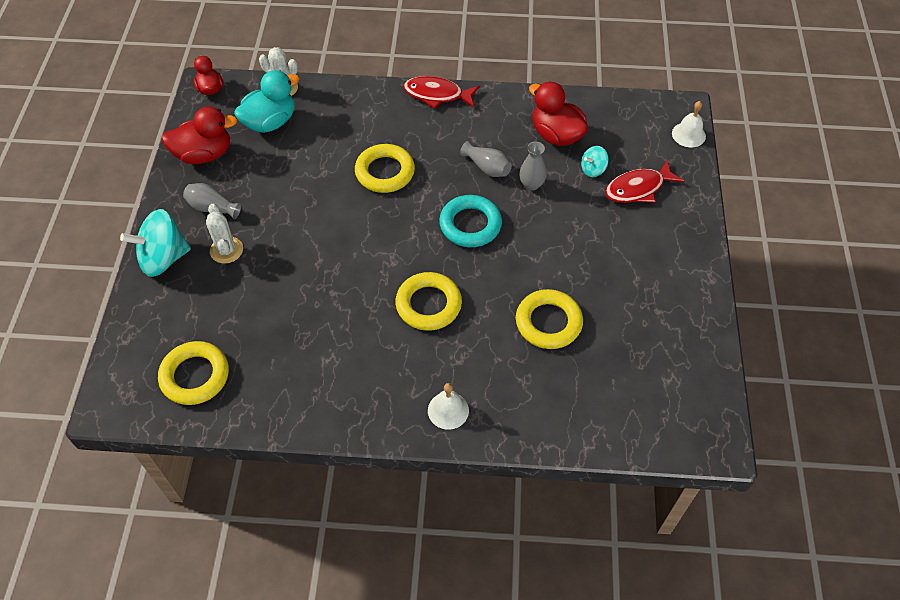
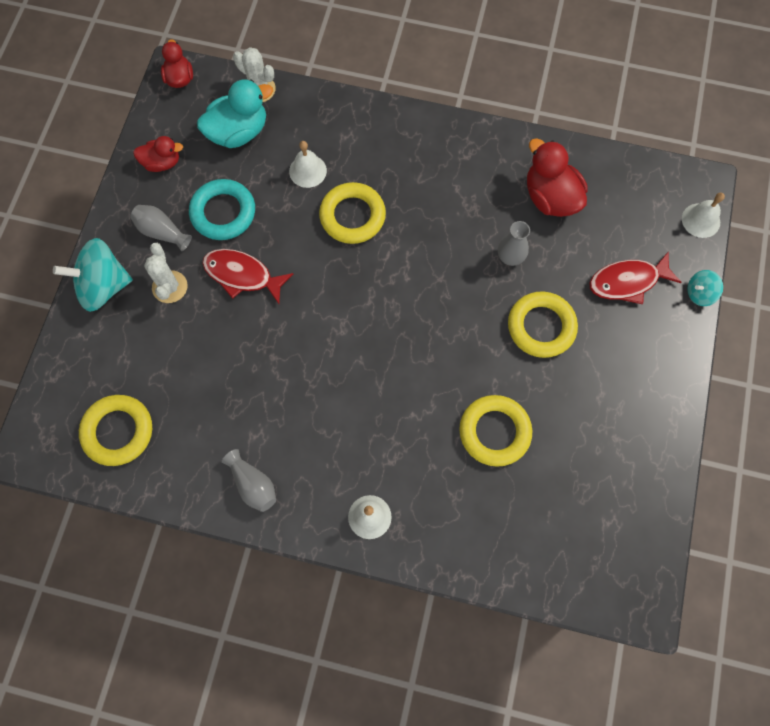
camera: 10 degrees right, 15 degrees up
red duck [162,107,237,164] -> red duck [133,136,183,172], size x0.61
yellow ring [395,272,462,331] -> yellow ring moved to [508,291,578,358]
red fish [403,76,480,109] -> red fish moved to [202,249,293,304]
turquoise ring [439,195,502,247] -> turquoise ring moved to [189,179,255,240]
grey vase [460,141,512,177] -> grey vase moved to [222,449,276,512]
turquoise spinning top [581,146,609,177] -> turquoise spinning top moved to [687,270,723,306]
none -> white bell [289,141,327,188]

